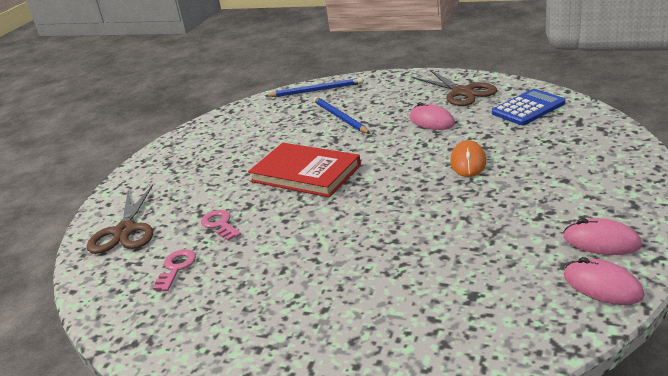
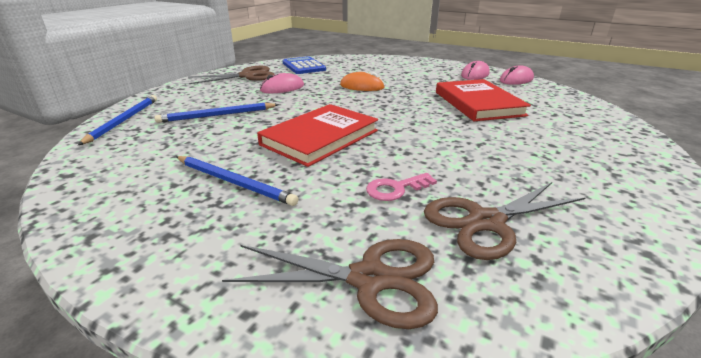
camera: 85 degrees left, 0 degrees up
pink key [153,249,196,291] -> brown scissors [424,182,585,260]
none -> blue pencil [176,156,299,206]
none -> red book [436,79,531,121]

